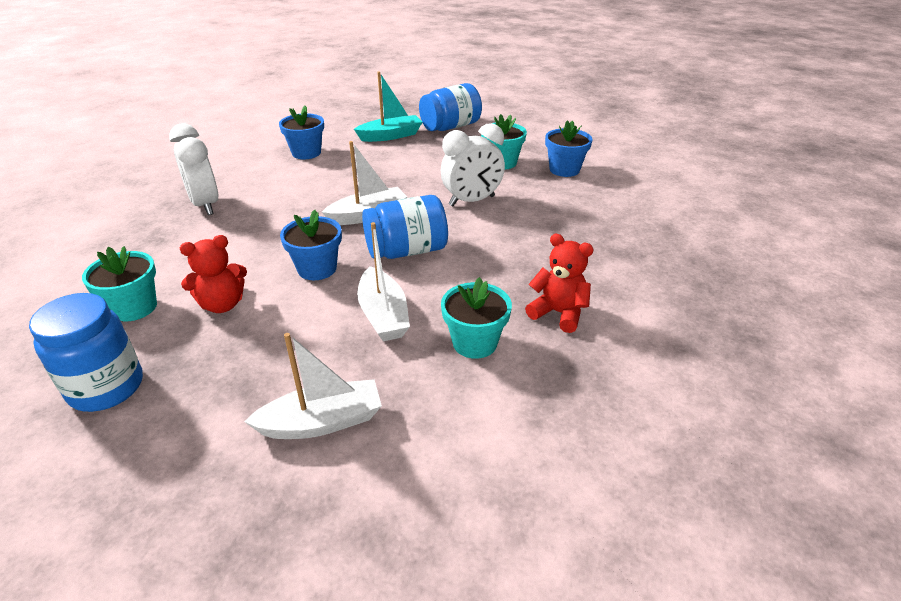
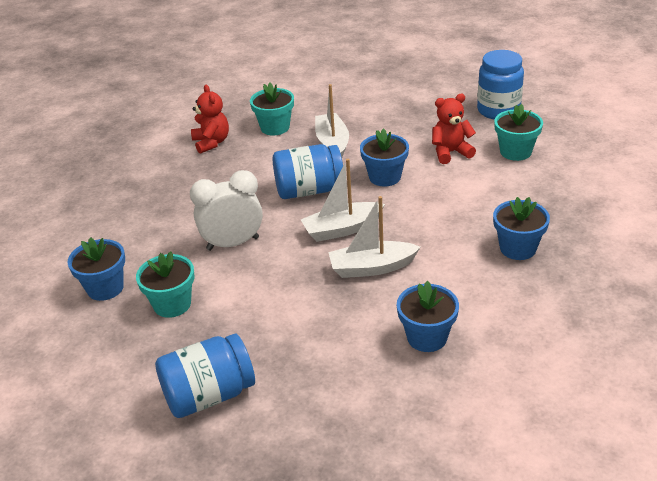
camera: 170 degrees left, 0 degrees up
white clock [169,123,219,215] -> blue flower pot [493,197,550,260]
white boat [244,333,382,439] -> white boat moved to [328,196,420,278]
turquoise boat [354,72,422,142] -> none
red teddy bear [525,234,594,333] -> red teddy bear turned 150 degrees counterclockwise [191,85,229,154]

